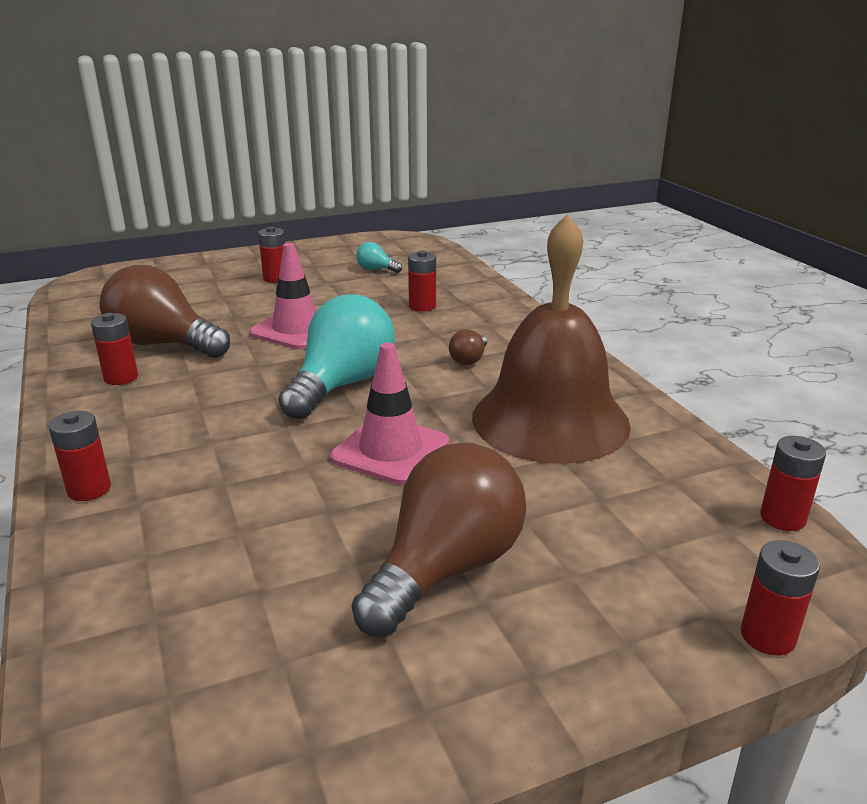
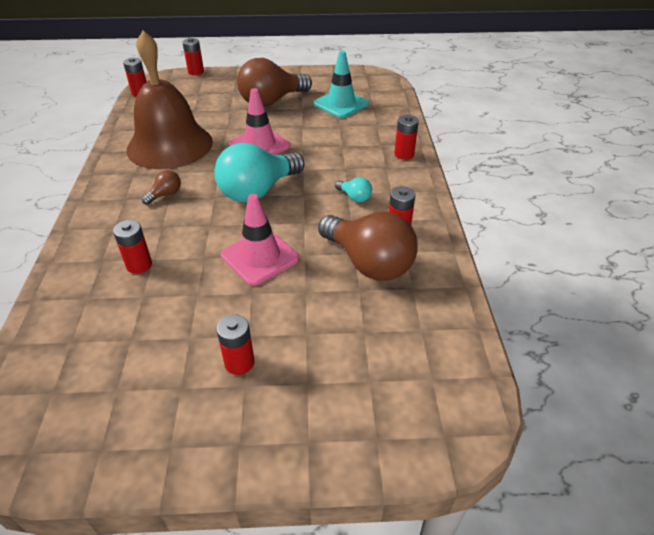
camera: 160 degrees left, 15 degrees up
turquoise light bulb [356,242,402,273] -> turquoise light bulb moved to [335,177,372,203]
none -> turquoise traffic cone [314,50,369,118]

